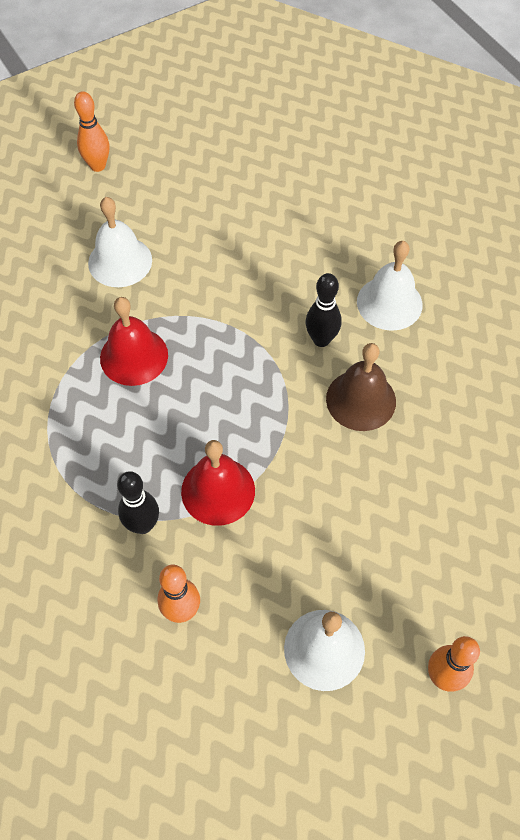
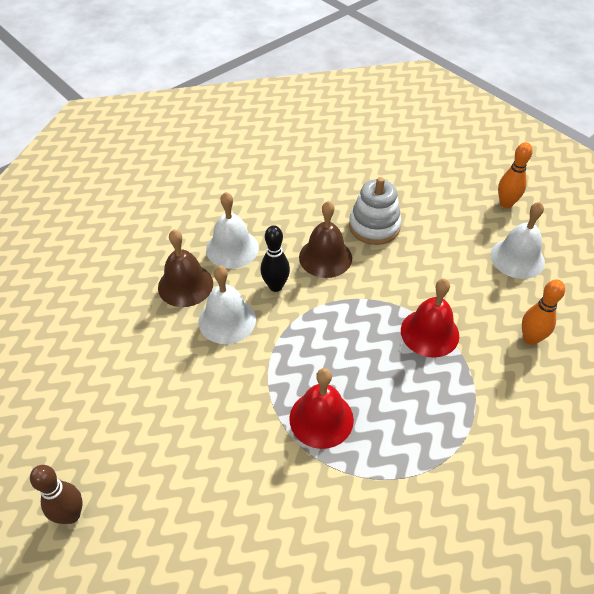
camera: 100 degrees left, 10 degrees down
orange bowling pin [74,91,109,172] -> brown bowling pin [30,465,82,524]
white bell [88,197,152,287] -> white bell moved to [199,265,256,344]
black bowling pin [117,471,159,534] -> none
none -> brown bell [158,229,213,307]
none -> white stacking toy [349,177,402,245]

